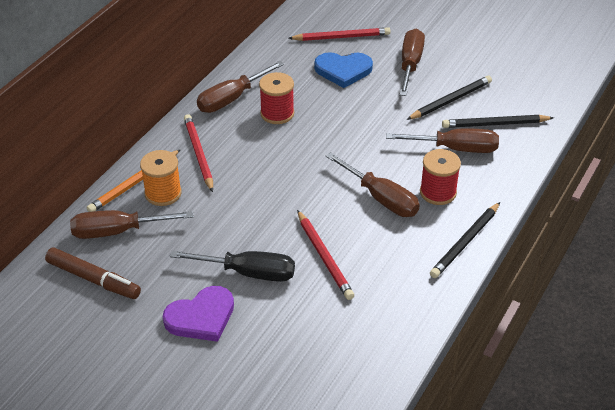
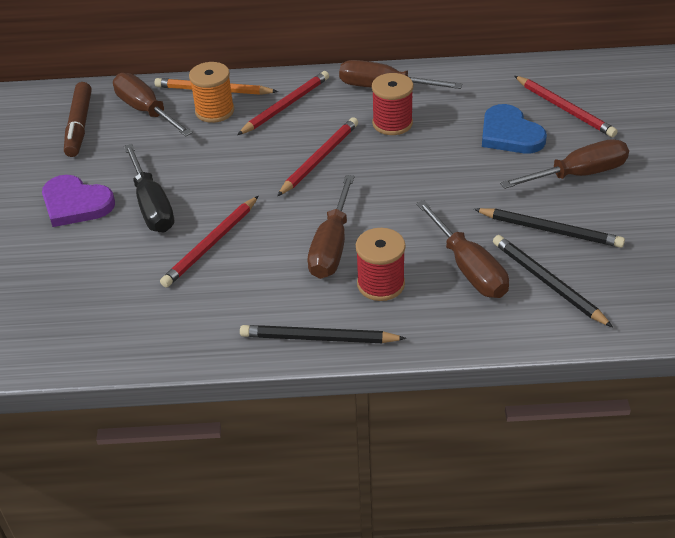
camera: 60 degrees right, 0 degrees up
none -> red pencil [277,117,358,196]

